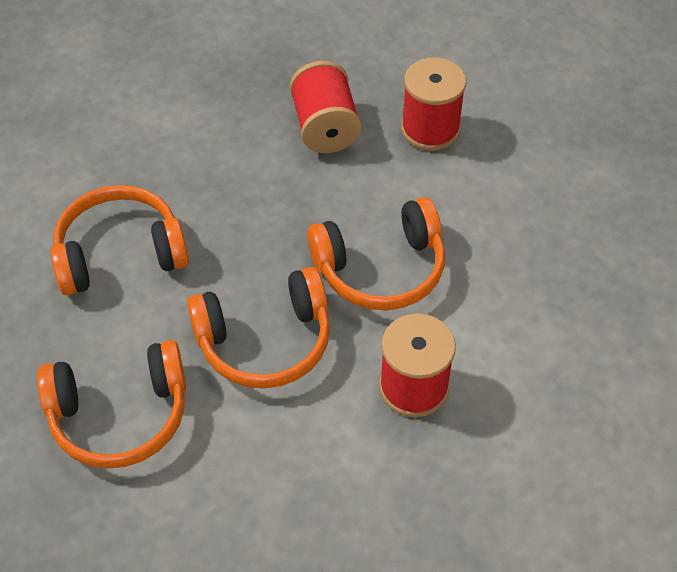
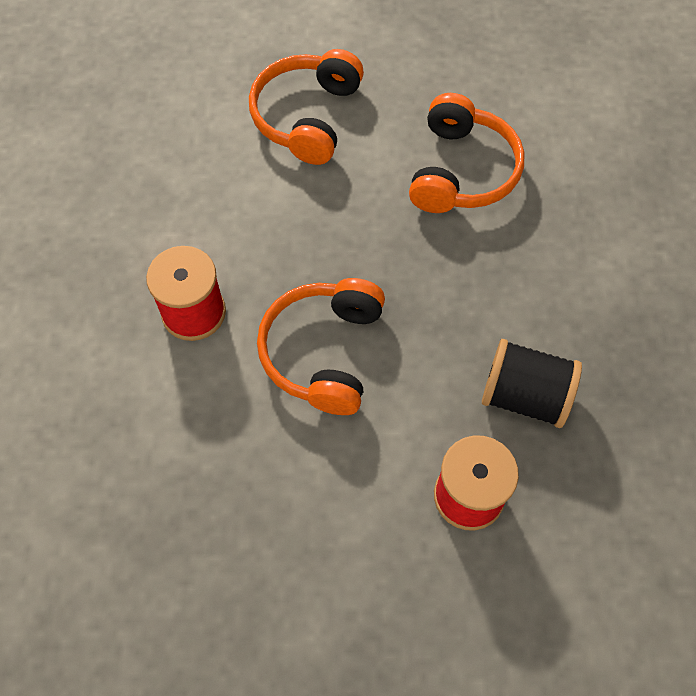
camera: 120 degrees right, 10 degrees up
orange headphones [187,267,330,389] -> none
red spool [290,61,362,153] -> black spool [482,339,582,428]

